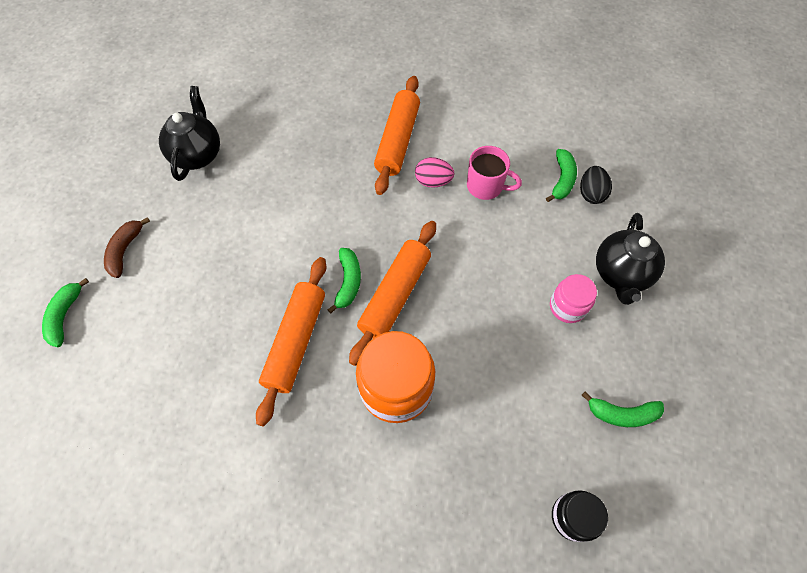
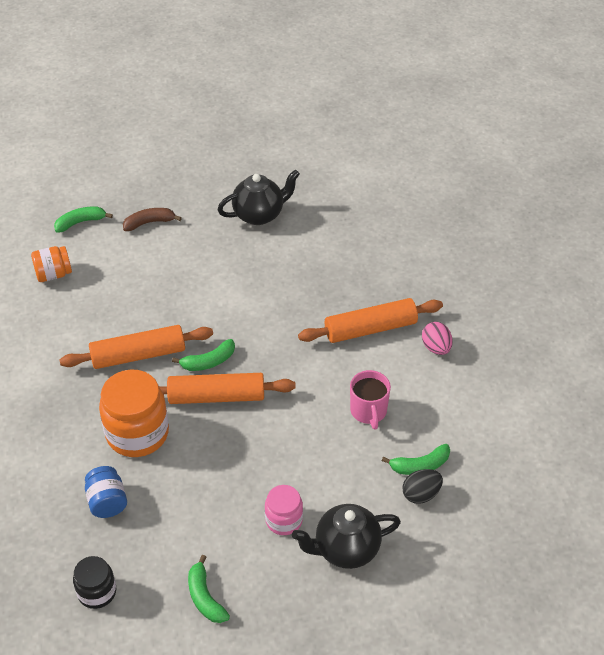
camera: 60 degrees right, 15 degrees down
pink egg [415,157,454,188] -> pink egg moved to [422,322,453,355]
none -> orange jar [31,246,72,282]
none -> blue jar [85,466,127,518]

